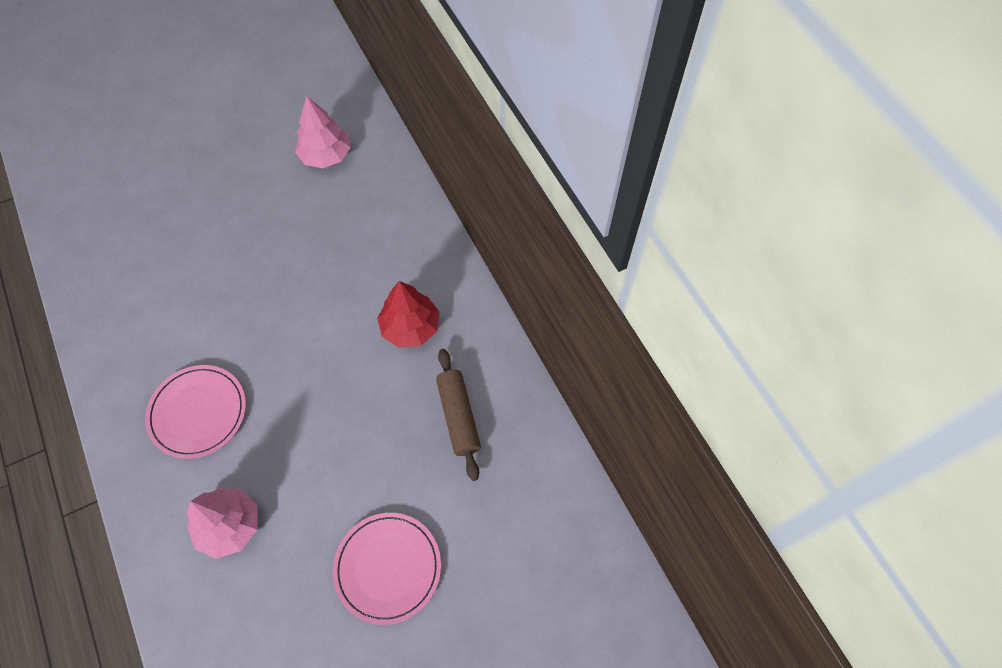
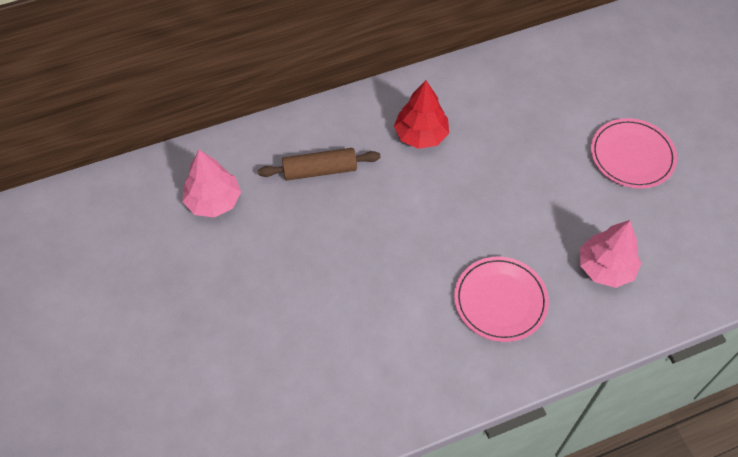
camera: 85 degrees left, 5 degrees down
brown rolling pin [436,349,481,481] -> brown rolling pin moved to [258,148,380,181]

